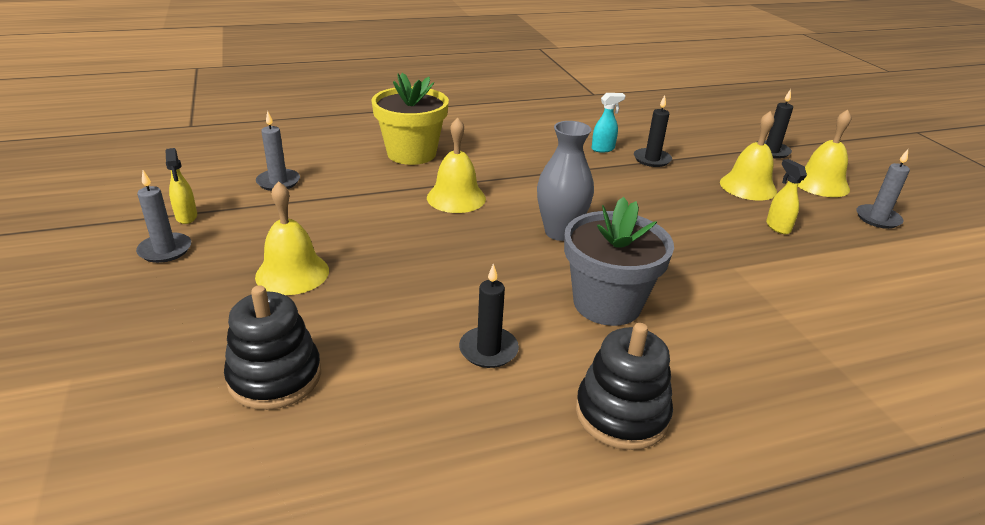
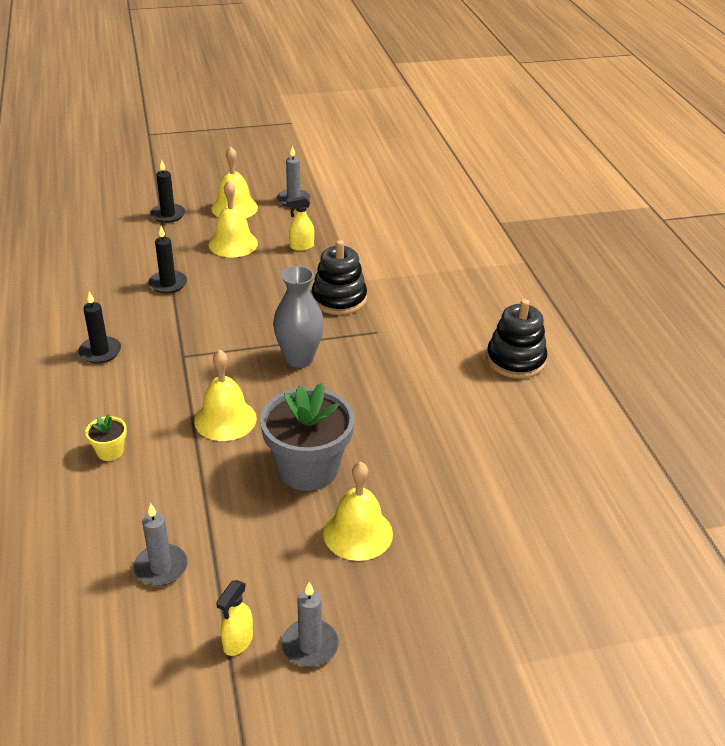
camera: 85 degrees left, 5 degrees up
yellow spray bottle [165,148,197,224] -> yellow spray bottle turned 135 degrees clockwise [216,580,253,656]
black stacking toy [224,285,321,410] -> black stacking toy moved to [312,240,367,315]
yellow flower pot [371,73,449,165] -> yellow flower pot [85,414,127,461], size x0.44
black candle [459,263,519,368] -> black candle moved to [78,291,121,363]
grey flower pot [564,197,674,326] -> grey flower pot moved to [260,383,354,491]
turquoise spray bottle [592,93,625,153] -> none

